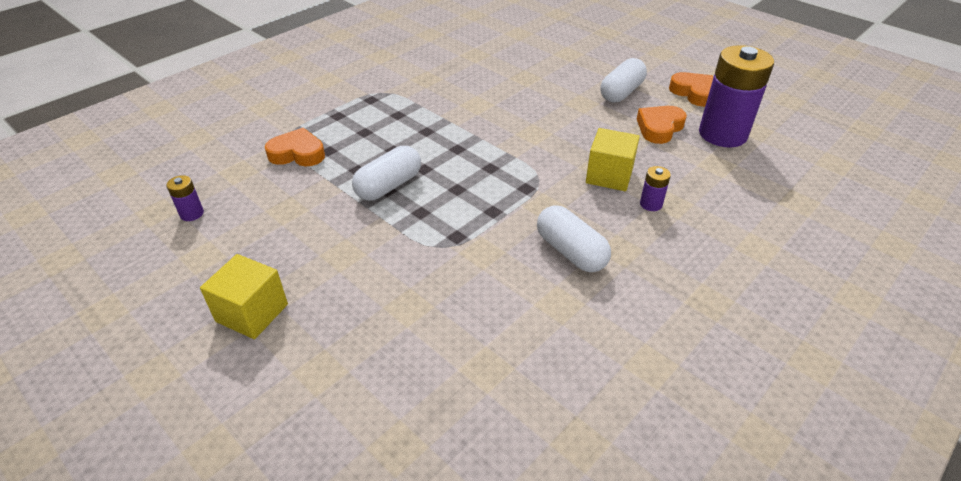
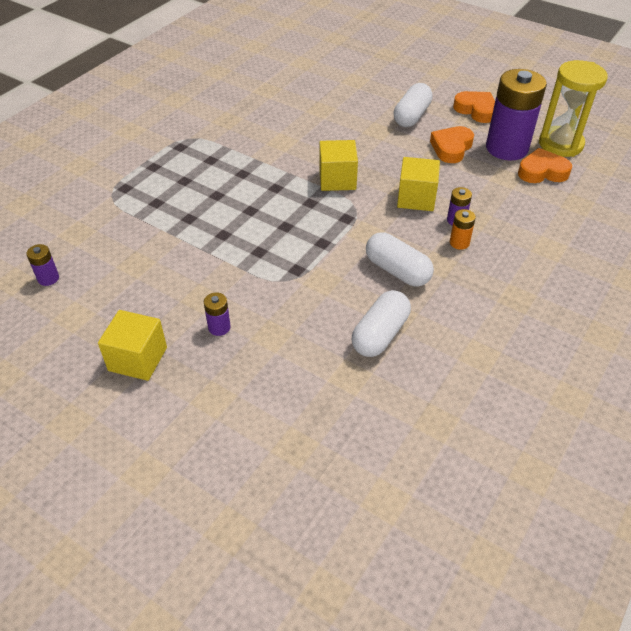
camera: 10 degrees left, 5 degrees up
orange heart [265,128,325,166] -> orange heart moved to [518,148,572,183]
white capsule [352,146,421,201] -> white capsule moved to [352,290,411,357]
none -> purple battery [204,292,231,336]
none -> yellow cube [319,140,358,191]
none -> orange battery [450,209,476,250]
none -> yellow hourglass [539,60,608,157]

